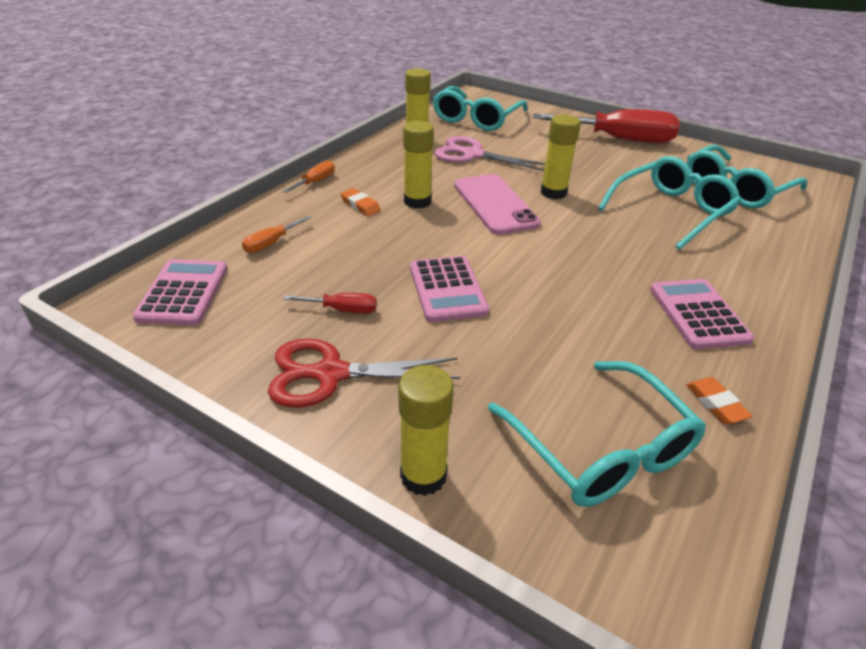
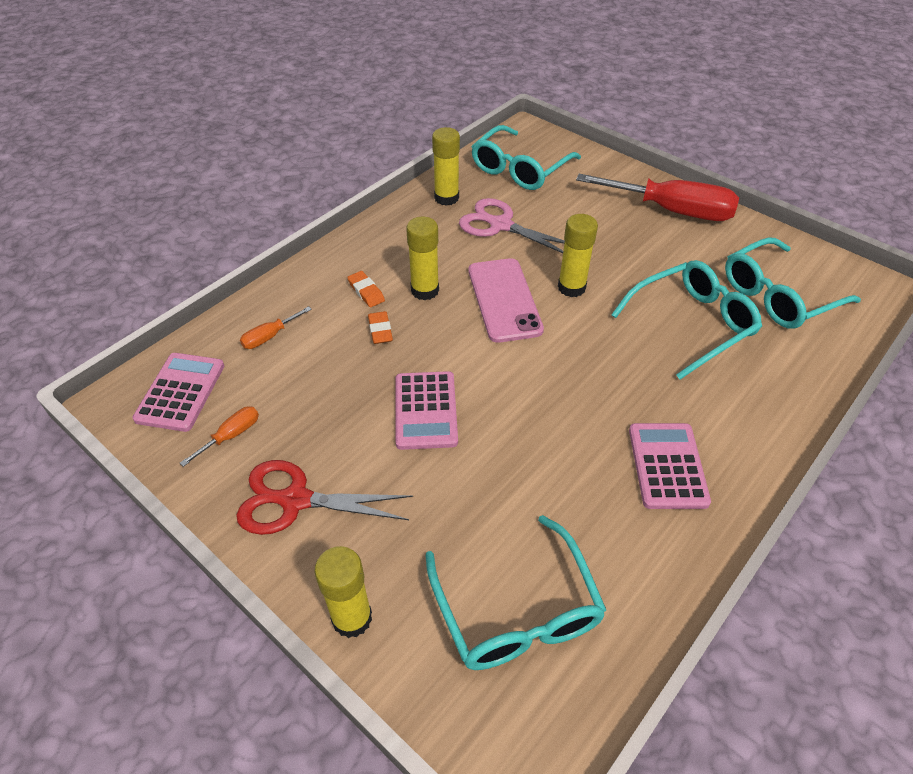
camera: 10 degrees right, 10 degrees up
orange screwdriver [283,161,335,193] -> orange screwdriver moved to [180,406,259,467]
red screwdriver [284,293,377,313] -> none
orange eraser [686,377,753,424] -> orange eraser moved to [368,311,393,344]

